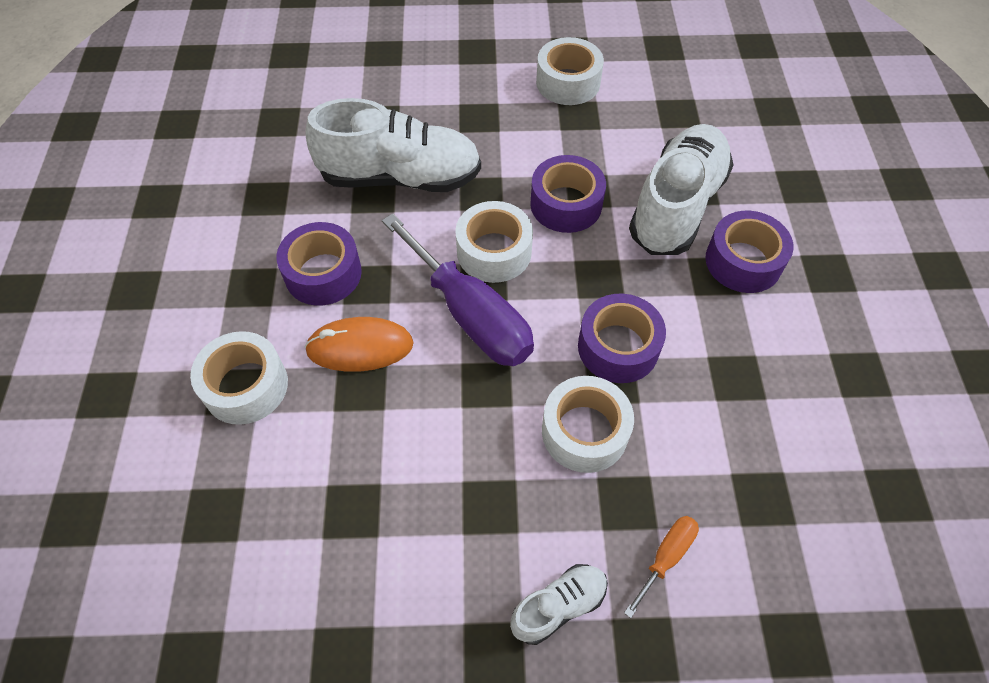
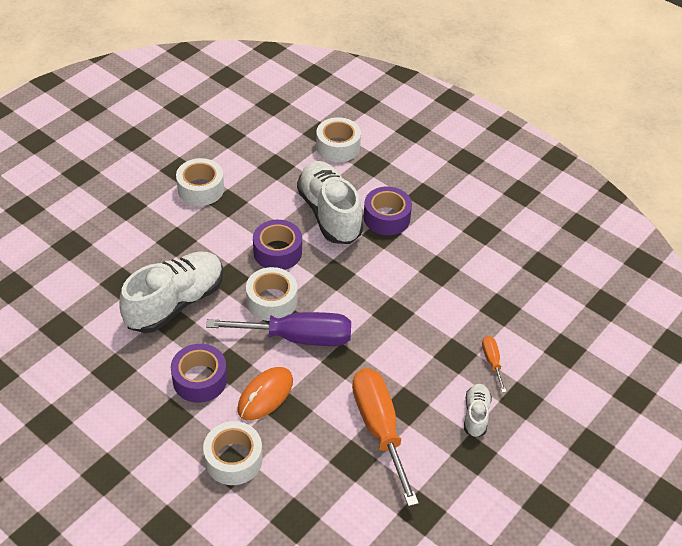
camera: 50 degrees left, 10 degrees down
white tape [542,376,634,473] -> white tape moved to [316,117,361,162]
purple tape [578,294,666,383] -> none
none -> orange screwdriver [352,368,419,507]

